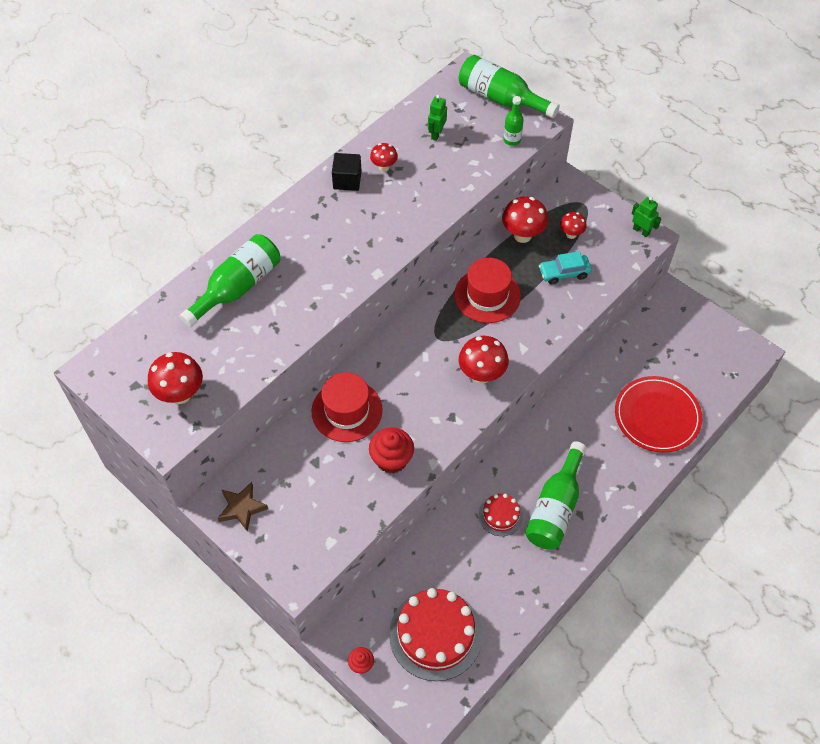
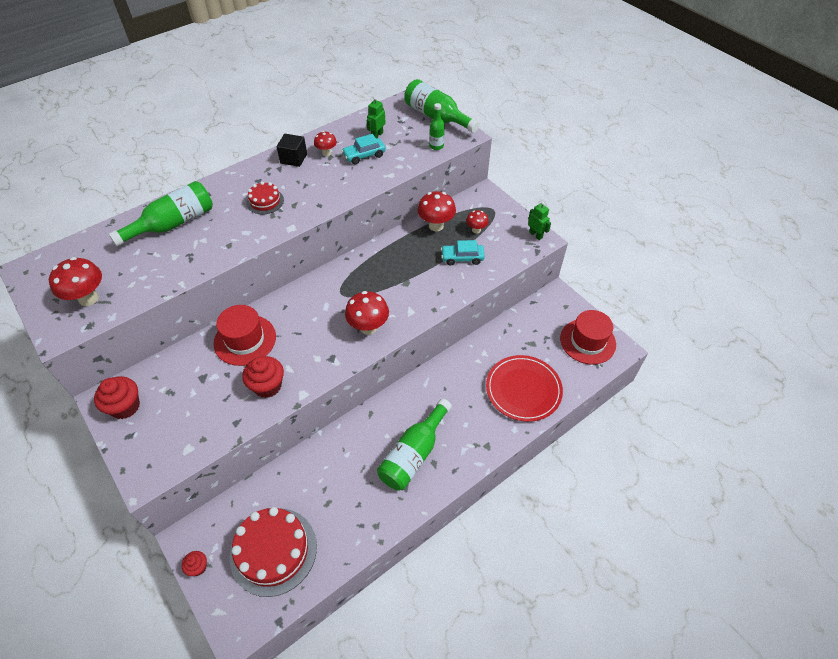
camera: 10 degrees right, 5 degrees down
brown star [218,482,268,532] -> red cupcake [94,376,140,419]
red hat [454,258,521,323] -> red hat moved to [560,310,616,365]
red cake [479,494,523,536] -> red cake moved to [246,182,284,214]
none -> turquoise car [342,134,386,164]

